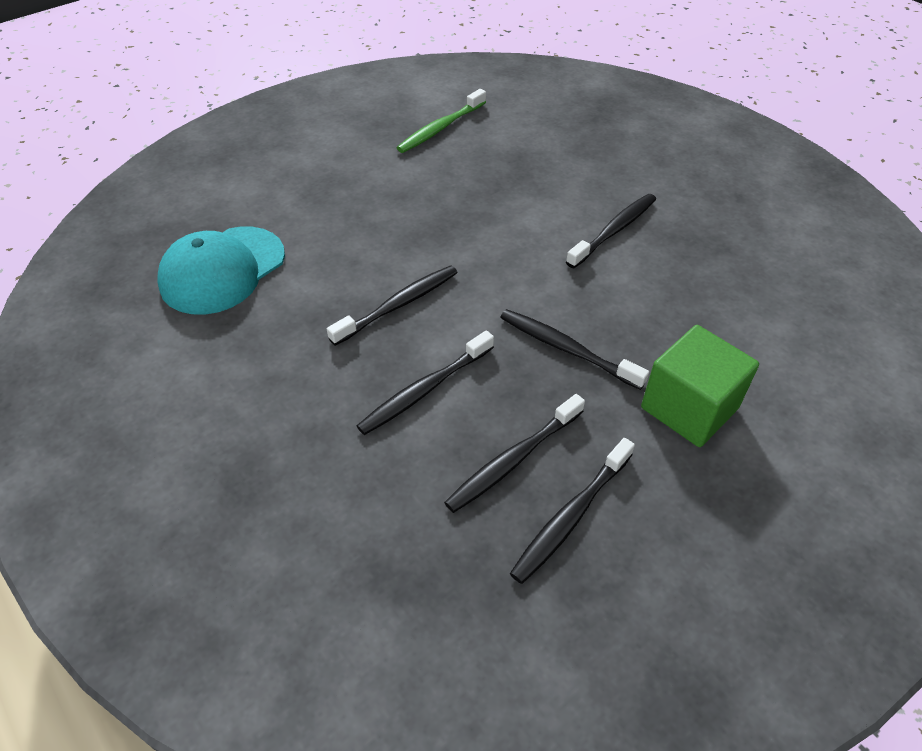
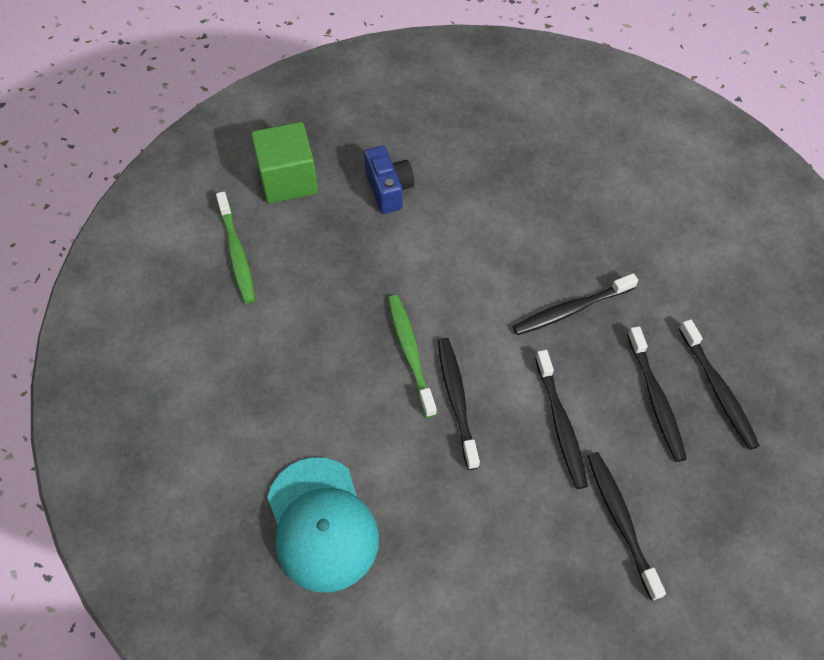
camera: 60 degrees left, 10 degrees up
black toothbrush [566,194,656,268] -> black toothbrush moved to [587,452,666,601]
green cube [641,325,759,447] -> green cube moved to [251,122,318,204]
none -> blue camera [364,146,415,214]
none -> green toothbrush [388,295,437,418]

